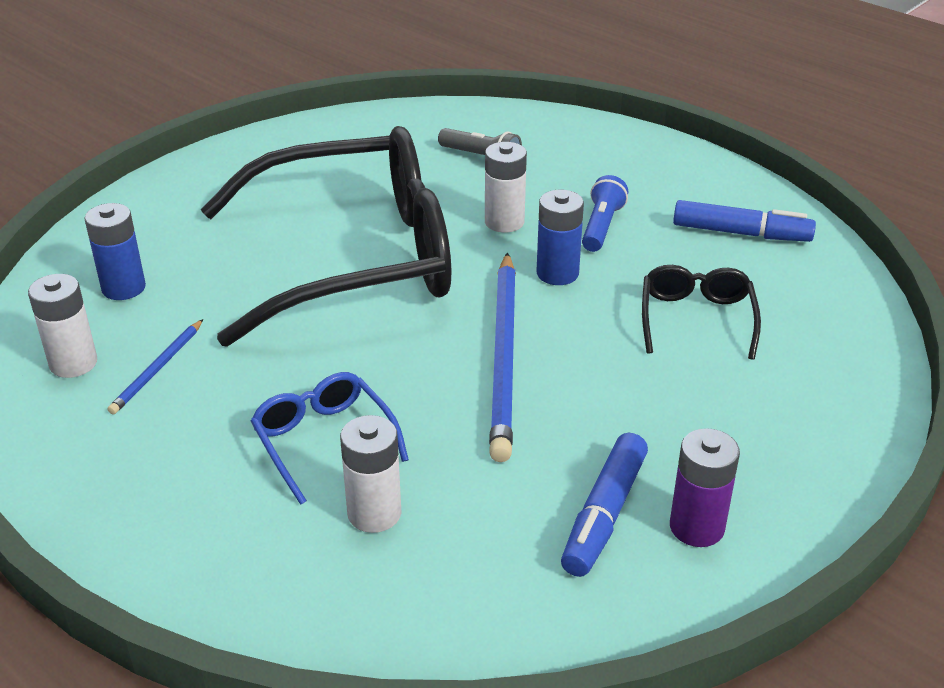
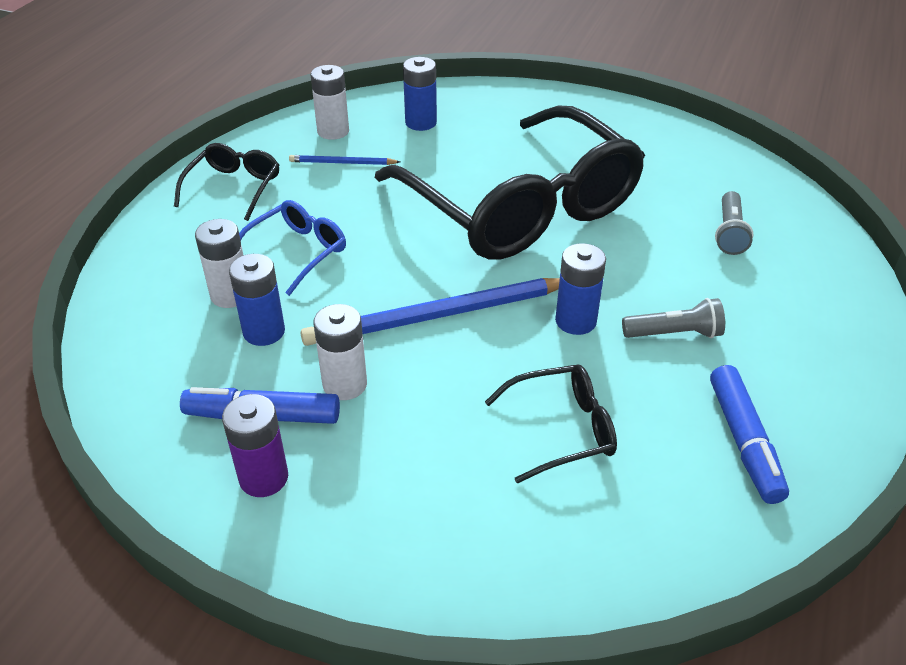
camera: 70 degrees right, 5 degrees up
white battery [485,142,527,233] -> white battery moved to [313,304,367,400]
blue flashlight [582,175,628,252] -> grey flashlight [622,298,725,338]
none -> black glasses [174,143,279,221]
none -> blue battery [229,254,285,346]

